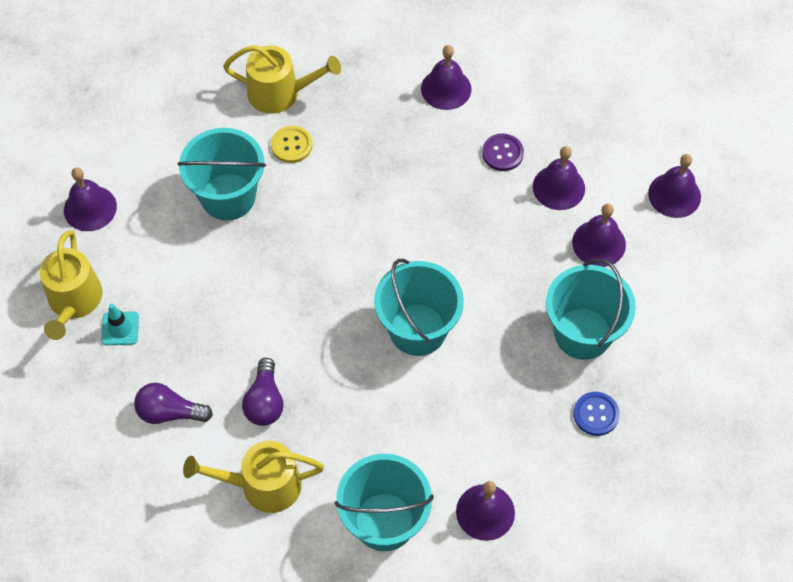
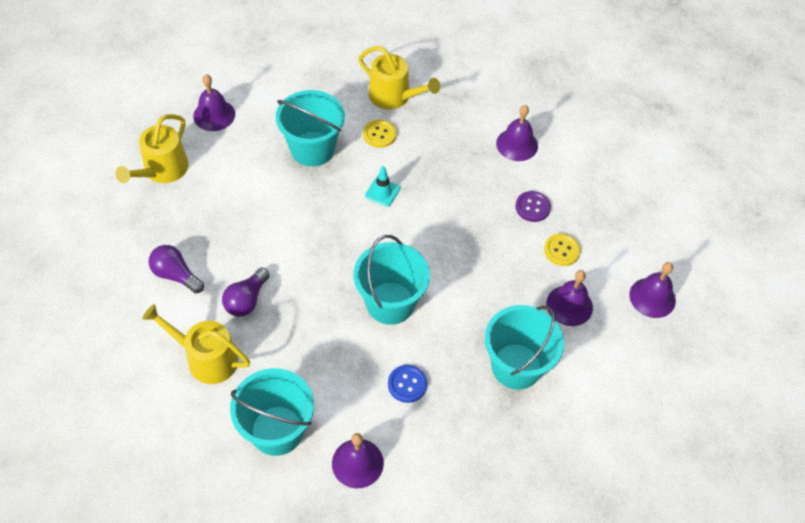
camera: 25 degrees right, 5 degrees down
turquoise traffic cone [101,304,139,345] -> turquoise traffic cone moved to [365,166,400,207]
purple bell [533,146,585,210] -> yellow button [544,234,581,266]
blue button [573,392,620,436] -> blue button moved to [388,365,427,403]

